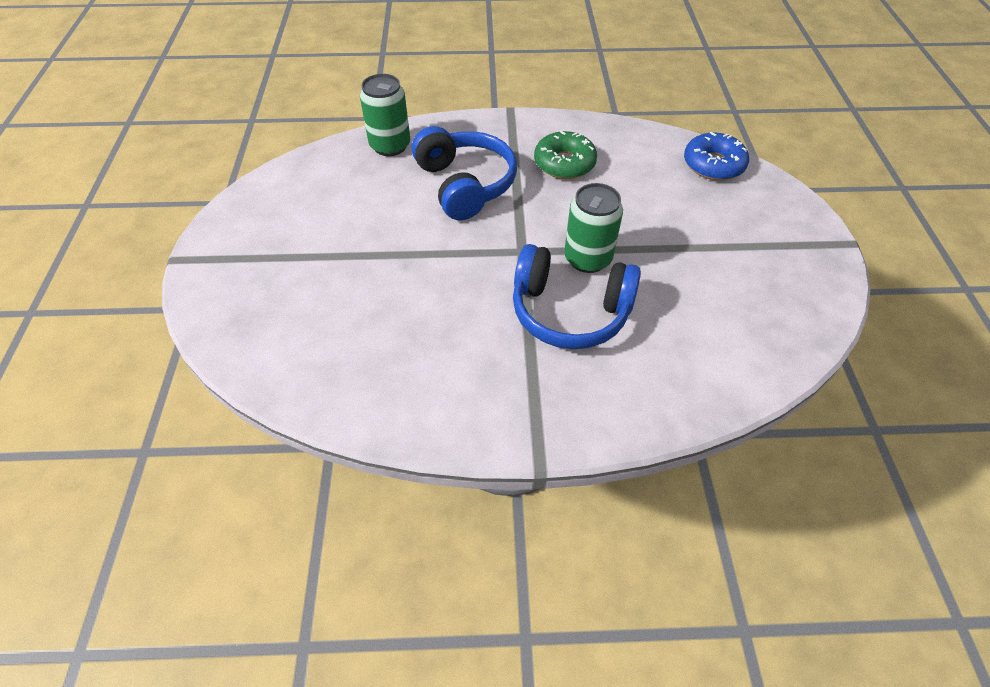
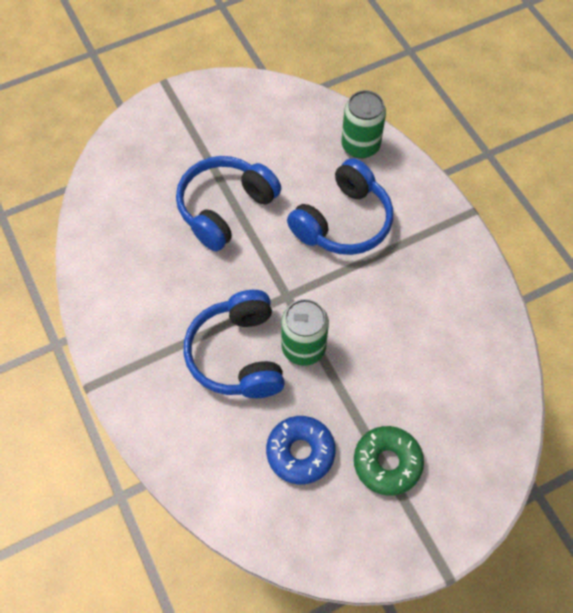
camera: 65 degrees right, 10 degrees up
green donut [534,131,597,179] -> green donut moved to [354,426,424,496]
blue donut [684,132,749,180] -> blue donut moved to [266,416,336,484]
none -> blue headphones [176,156,281,251]

